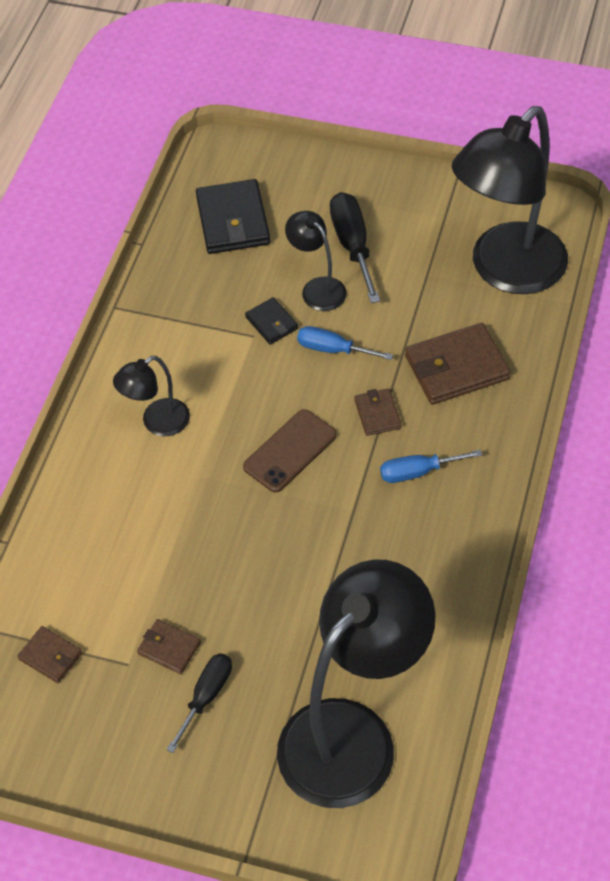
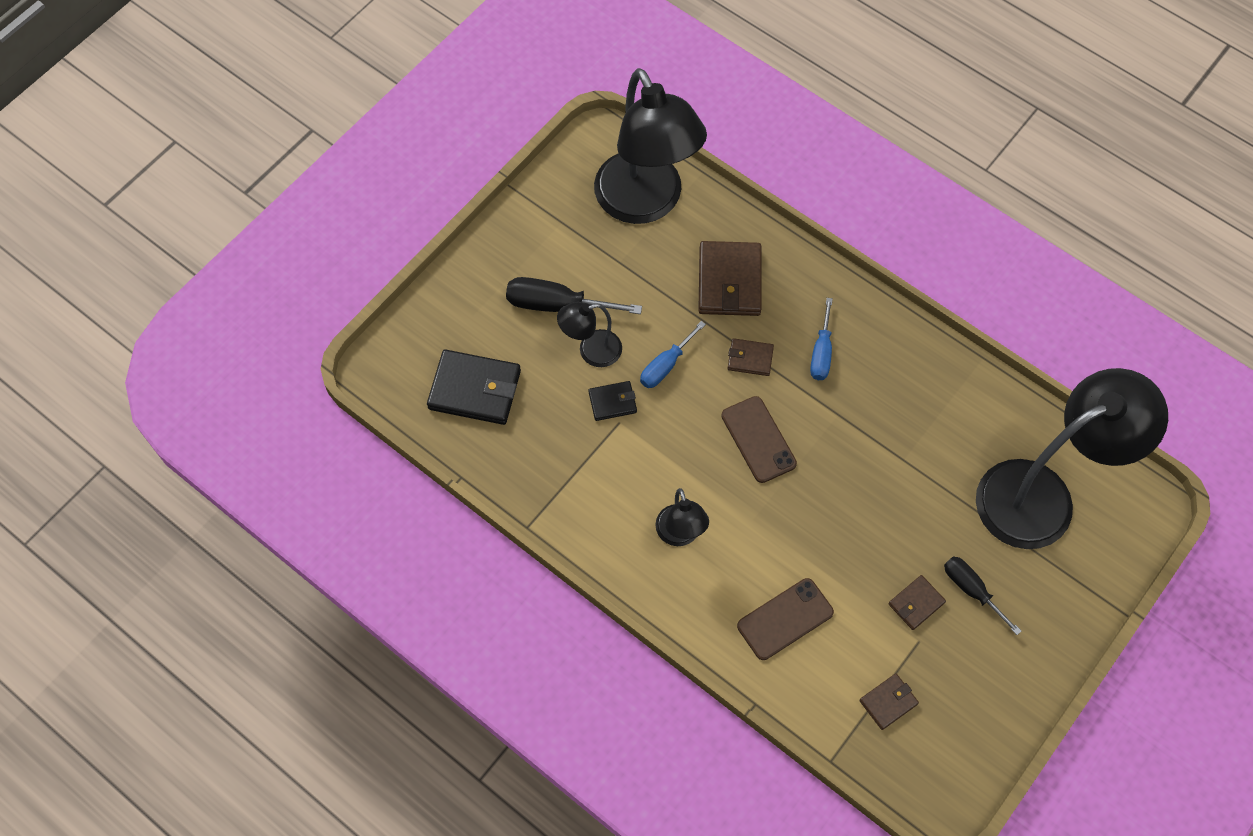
camera: 70 degrees left, 10 degrees up
black lamp [277,559,436,808] -> black lamp turned 90 degrees clockwise [976,368,1168,549]
none -> brown phone [737,578,834,660]

